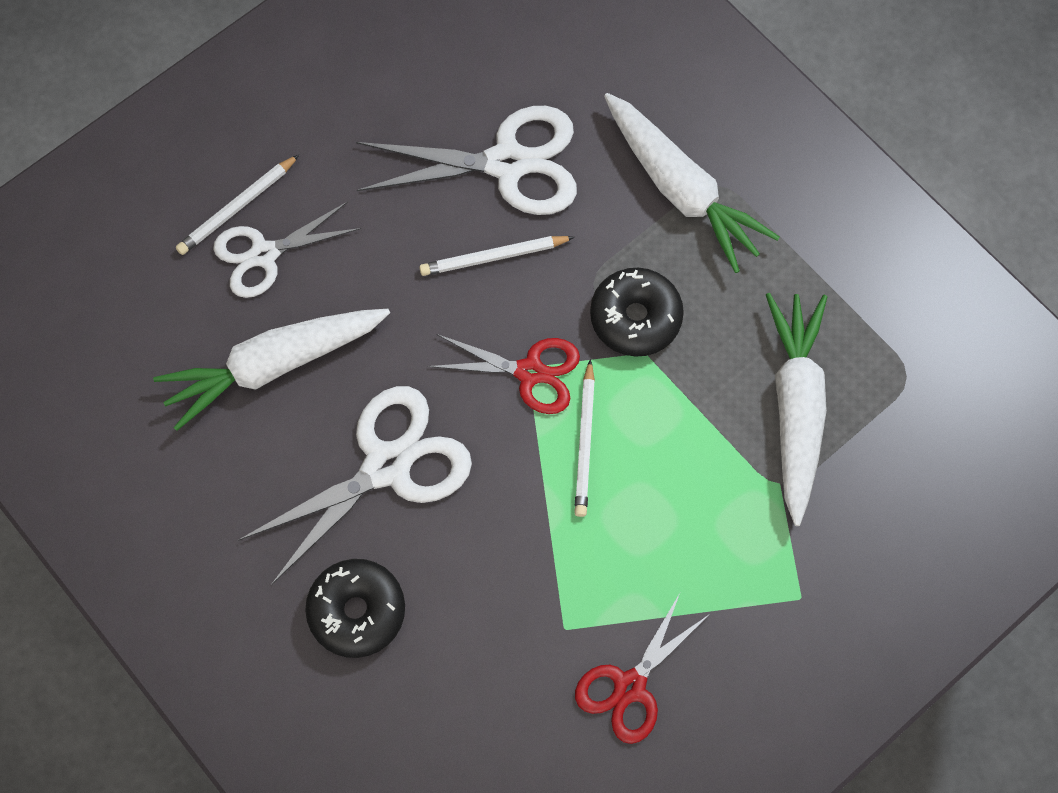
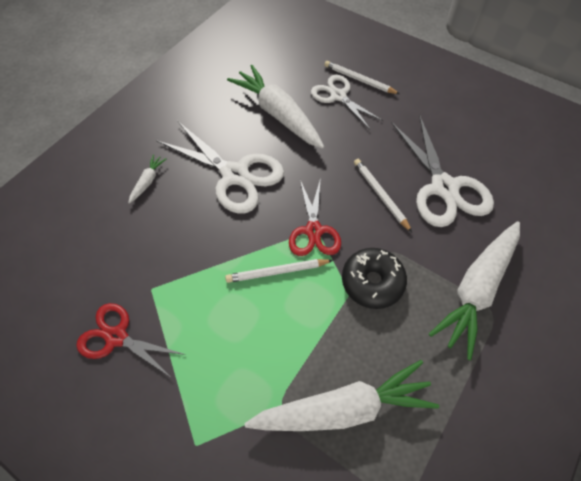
camera: 75 degrees right, 10 degrees down
black donut [305,559,405,658] -> white carrot [128,154,167,204]

